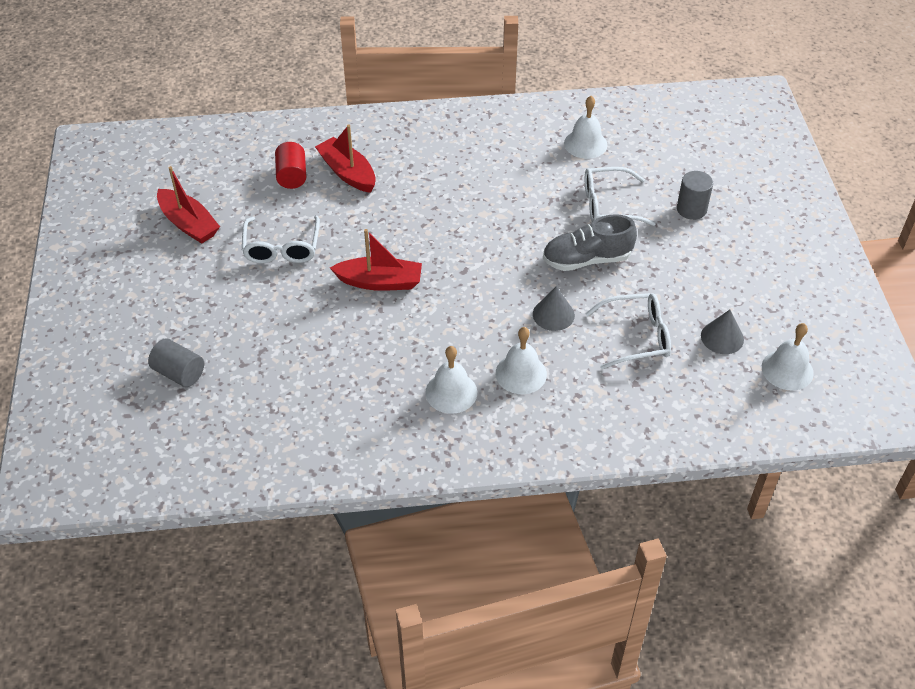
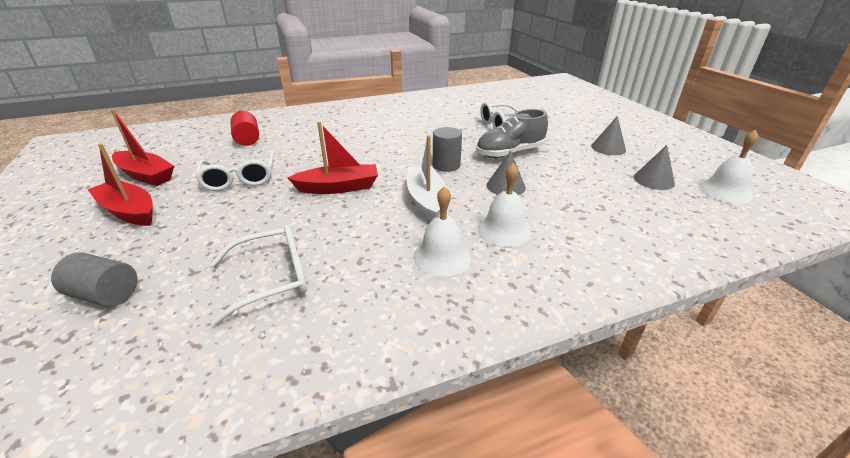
camera: 15 degrees left, 15 degrees down
red boat [315,125,376,193] -> red boat moved to [87,143,153,226]
white bell [564,96,607,159] -> none
white glasses [585,293,671,369] -> white glasses moved to [210,225,307,326]
grey cylinder [677,171,713,220] -> grey cylinder moved to [433,127,462,172]
none -> white boat [407,135,447,221]
none -> grey cone [591,116,626,155]

